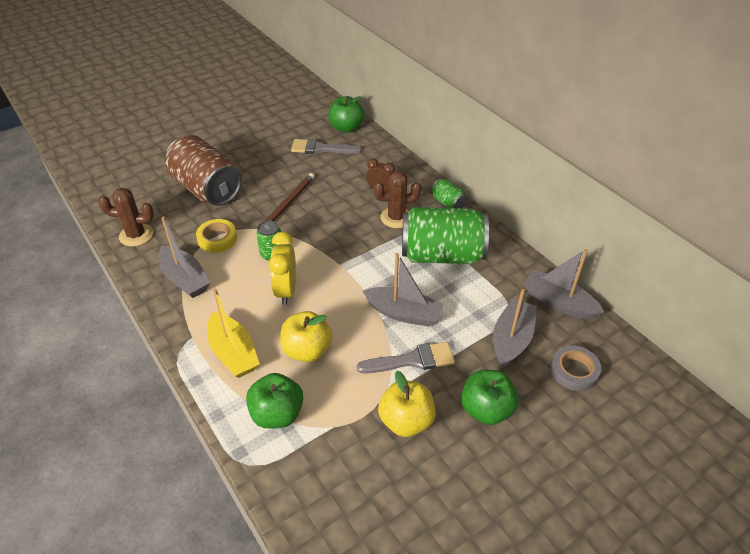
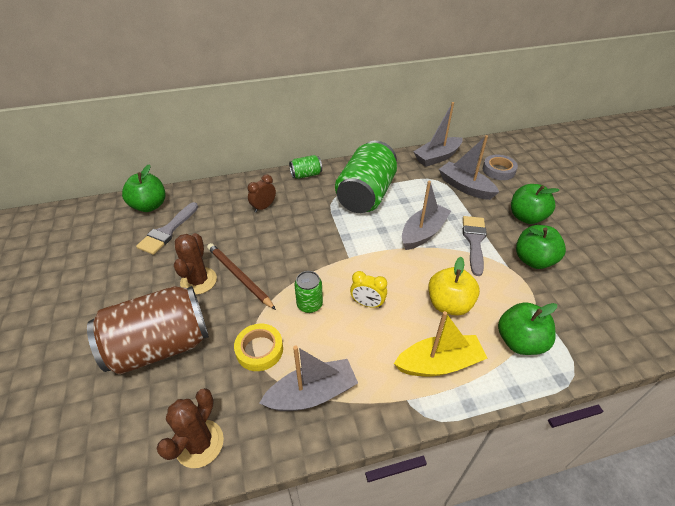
camera: 70 degrees left, 0 degrees up
yellow clock [269,232,296,305] -> yellow clock [350,271,387,308], size x0.66
brown cactus [374,171,421,228] -> brown cactus moved to [174,233,217,295]
yellow apple [378,371,436,437] -> green apple [516,225,566,269]

